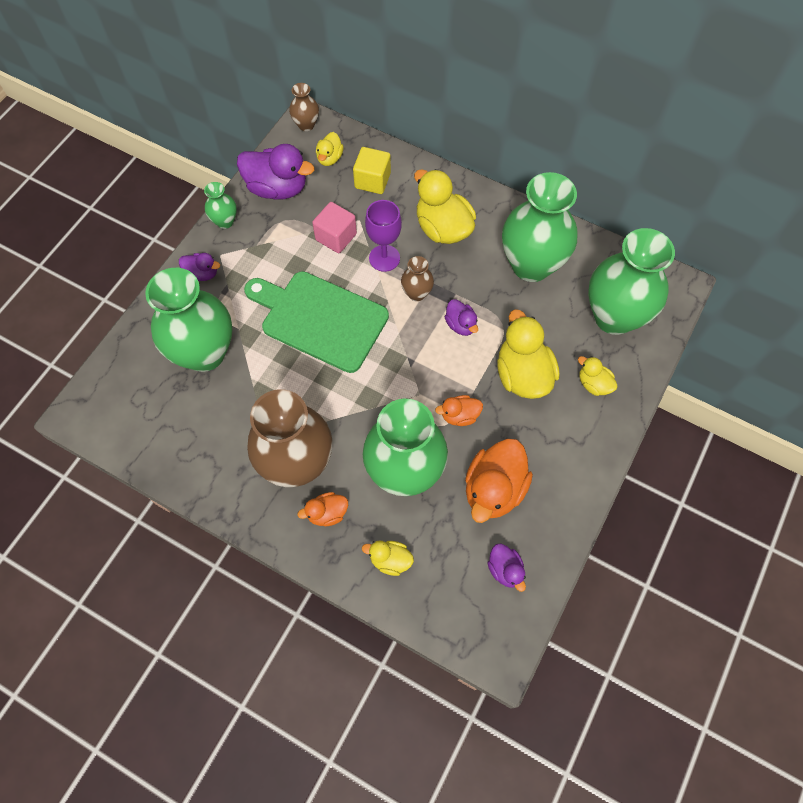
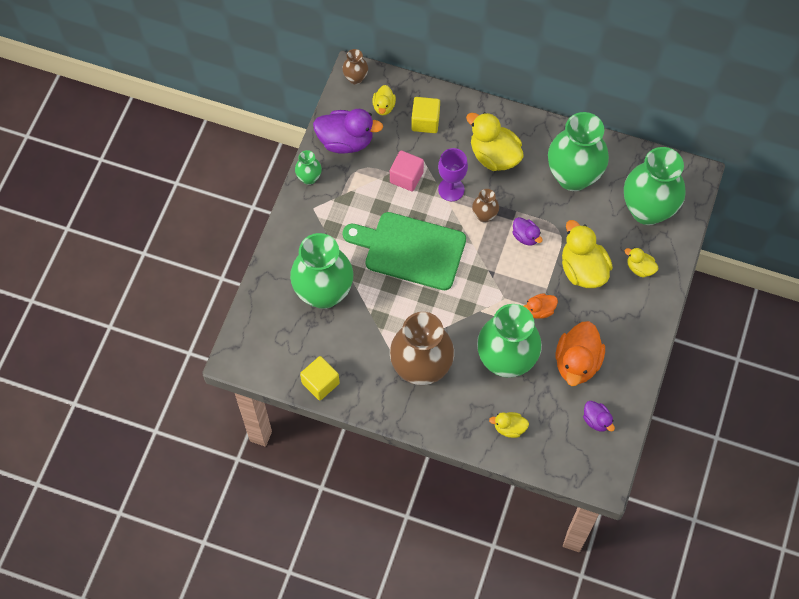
camera: 10 degrees left, 0 degrees up
purple duck [179,253,220,281] -> none
orange duck [297,492,348,526] -> none
none -> yellow cube [300,356,340,400]

